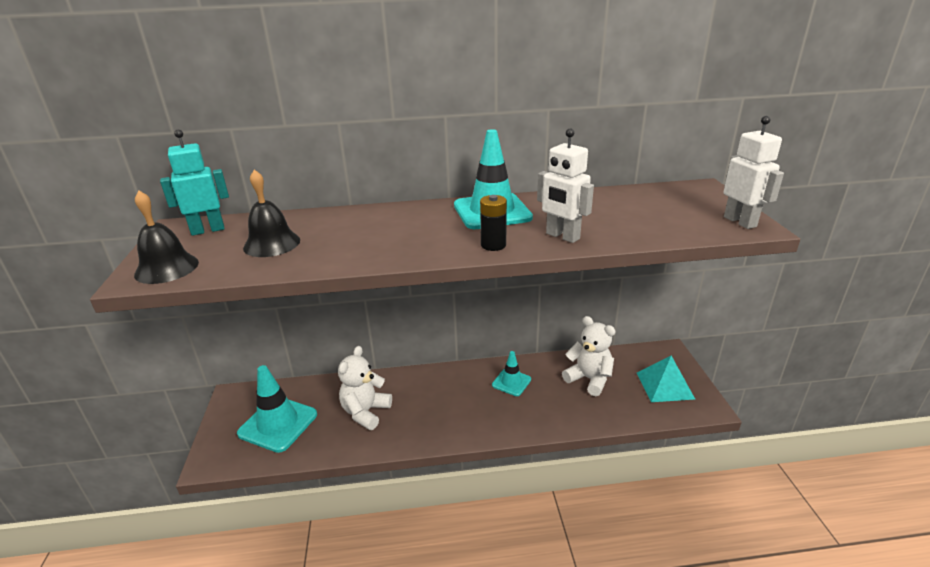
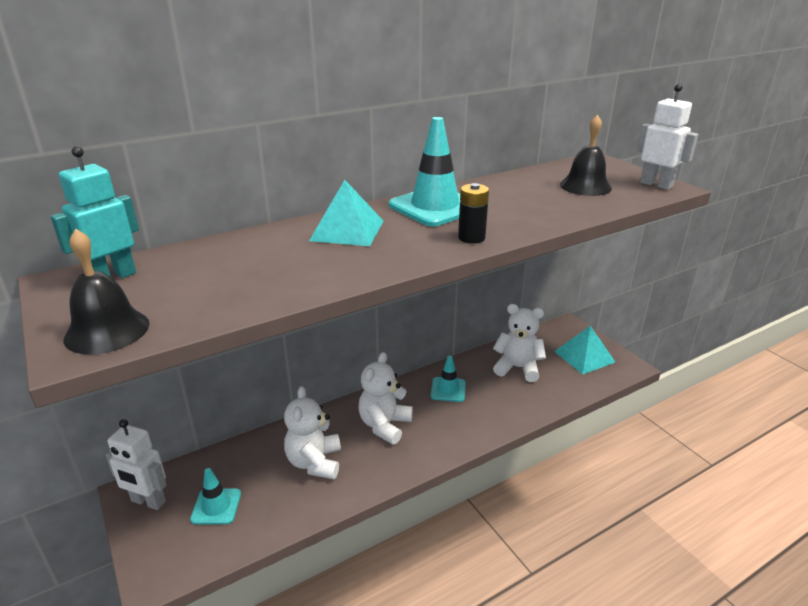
camera: 25 degrees left, 0 degrees up
turquoise traffic cone [237,365,317,453] -> turquoise traffic cone [190,468,241,524], size x0.57
black bell [243,170,300,257] -> black bell moved to [560,115,612,196]
white robot [537,128,594,243] -> white robot moved to [105,419,167,510]
none -> turquoise pyramid [309,180,383,246]
none -> white teddy bear [358,352,413,445]

